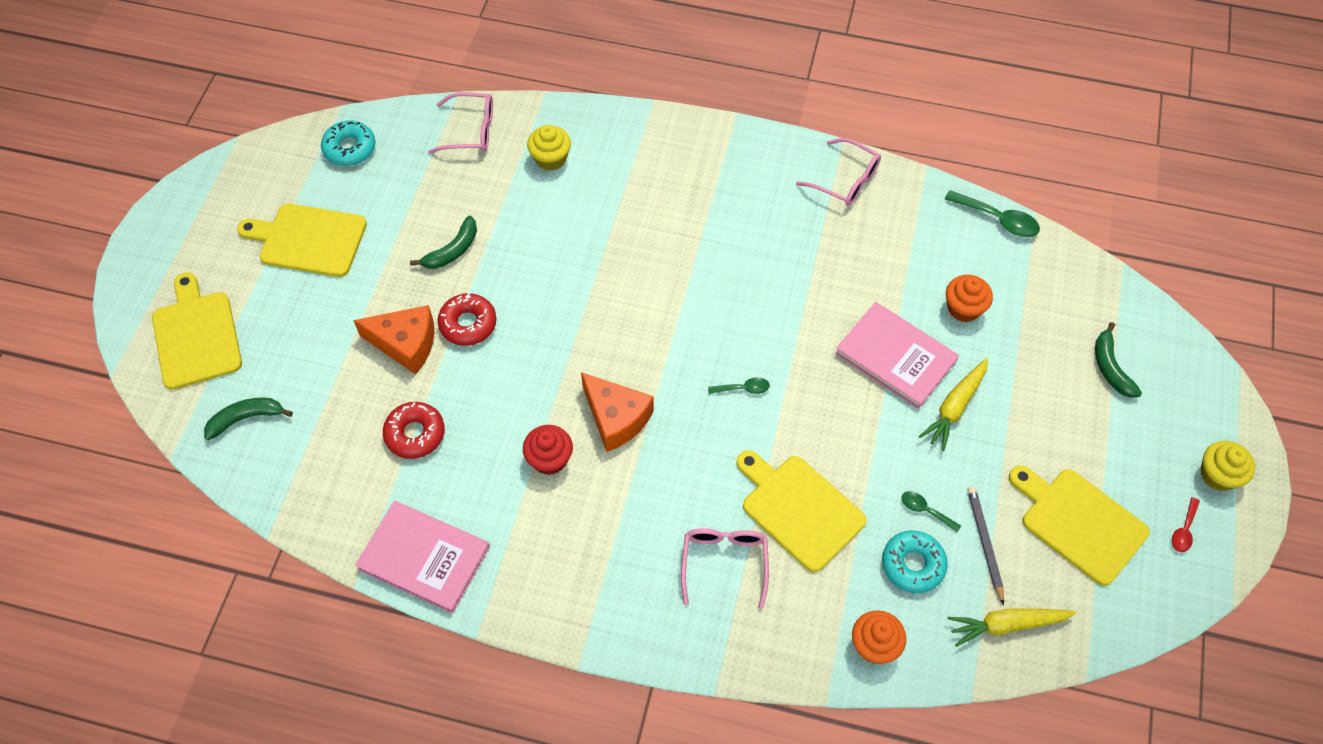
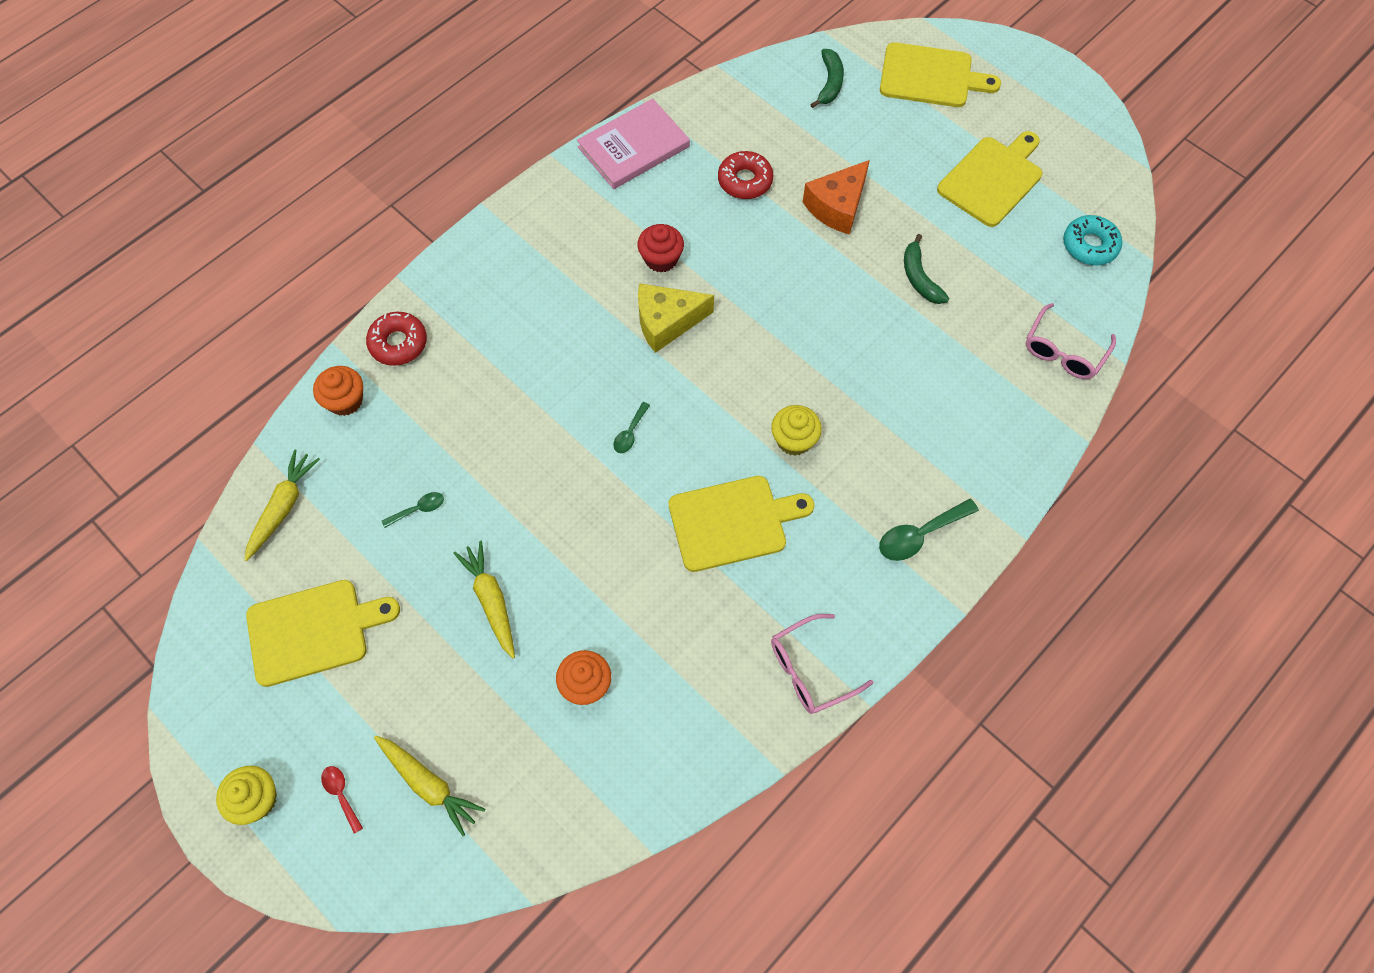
camera: 120 degrees right, 5 degrees up
red donut [438,293,497,346] -> red donut moved to [366,312,427,366]
yellow cupcake [527,125,571,171] -> yellow cupcake moved to [771,405,822,456]
orange cheese [581,372,654,452] -> yellow cheese [638,283,714,353]
pink glasses [681,528,769,609] -> none
yellow cutting board [736,450,867,572] -> yellow cutting board moved to [669,476,814,572]
pink book [835,302,959,409] -> none
turquoise donut [882,531,948,593] -> none
green spoon [945,190,1040,237] -> green spoon moved to [879,499,979,561]
grey pencil [967,486,1004,605] -> none
green banana [1095,322,1142,398] -> yellow carrot [374,736,485,836]
red spoon [1172,497,1200,552] -> red spoon moved to [321,766,363,834]

